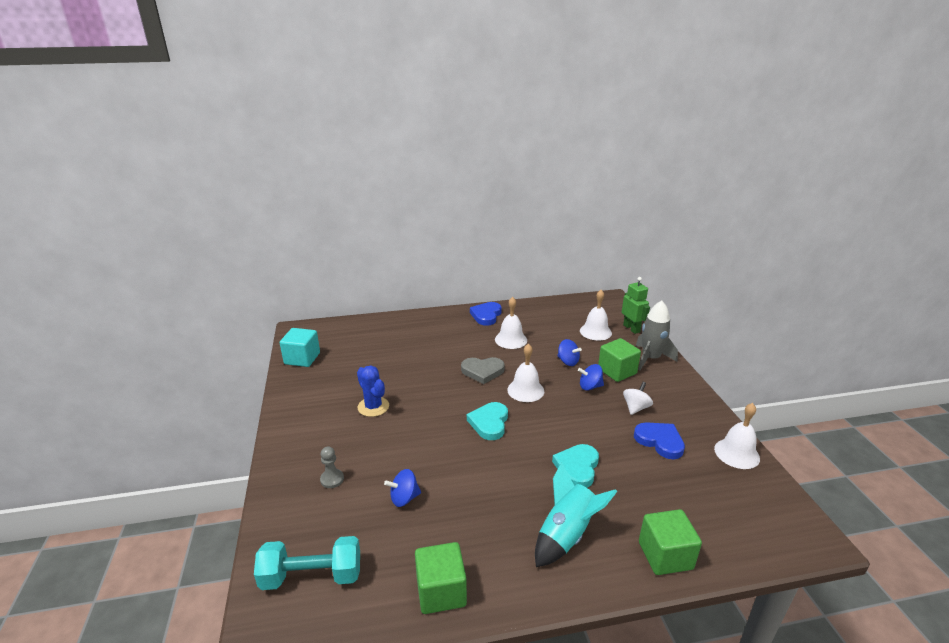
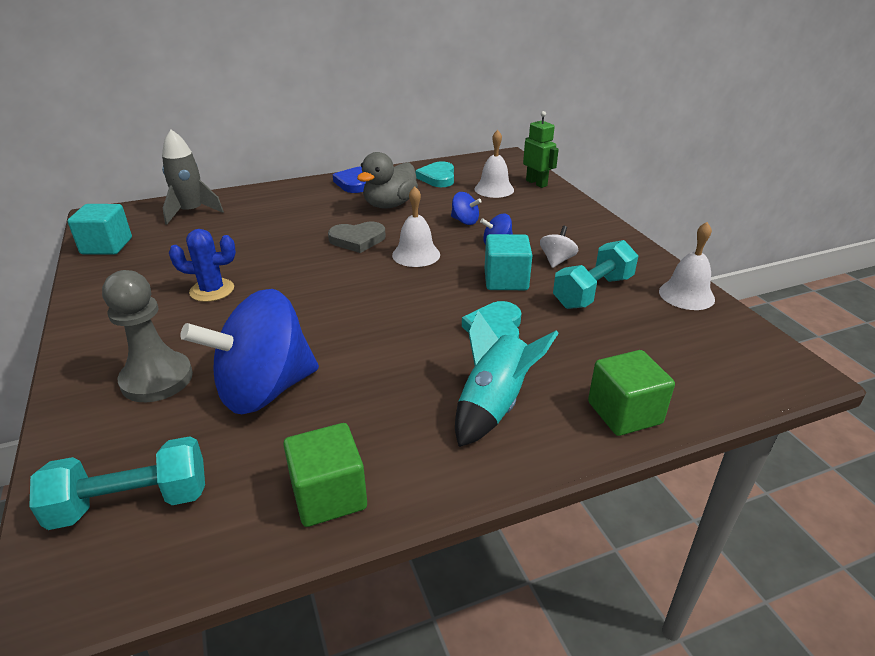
camera: 10 degrees left, 5 degrees up
grey pawn [320,446,344,488] -> grey pawn [102,270,193,402], size x2.06
blue cactus [357,366,389,417] -> blue cactus turned 45 degrees counterclockwise [169,229,236,302]
blue spinning top [384,469,421,507] -> blue spinning top [180,289,319,414], size x2.35
turquoise heart [467,402,508,440] -> turquoise heart moved to [415,161,454,187]
white bell [495,297,527,349] -> grey duck [357,152,418,209]
green cube [598,338,641,382] -> none
blue heart [634,422,685,459] -> turquoise dumbbell [553,240,638,309]
grey rocket [636,300,678,370] -> grey rocket moved to [162,129,224,225]
none -> turquoise cube [485,234,532,290]

